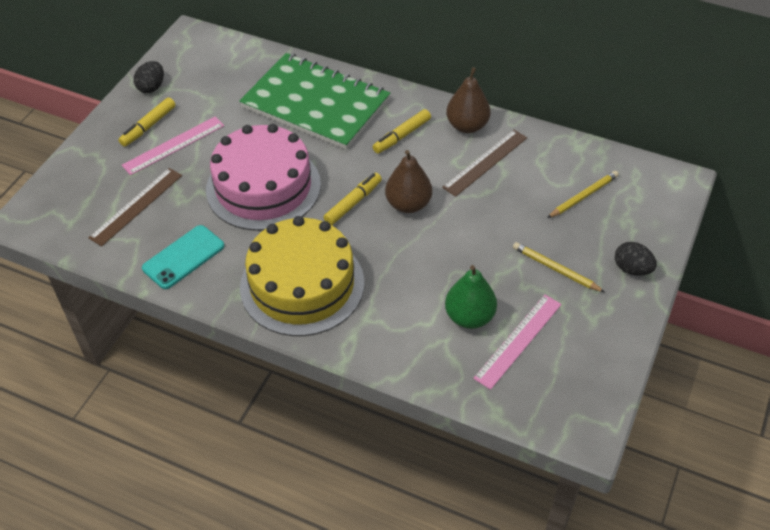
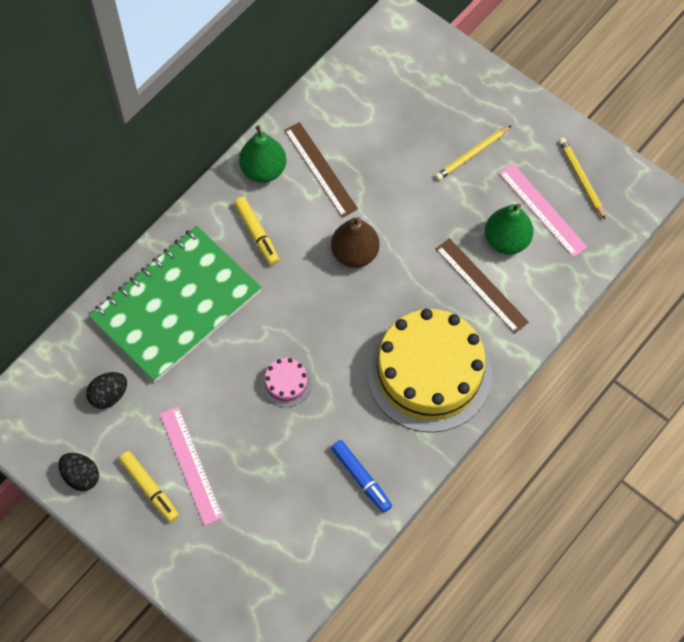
camera: 75 degrees left, 15 degrees up
brown ruler [88,168,182,246] -> brown ruler moved to [436,238,529,334]
turquoise phone [142,225,224,289] -> blue marker [331,440,392,513]
pink cake [206,124,321,231] -> pink cake [261,358,312,407], size x0.40
yellow marker [323,173,382,225] -> none
brown pear [446,67,491,133] -> green pear [239,125,286,183]
yellow pencil [547,171,619,218] -> yellow pencil moved to [559,138,606,220]
black egg [615,242,657,276] -> black egg moved to [86,372,127,409]

